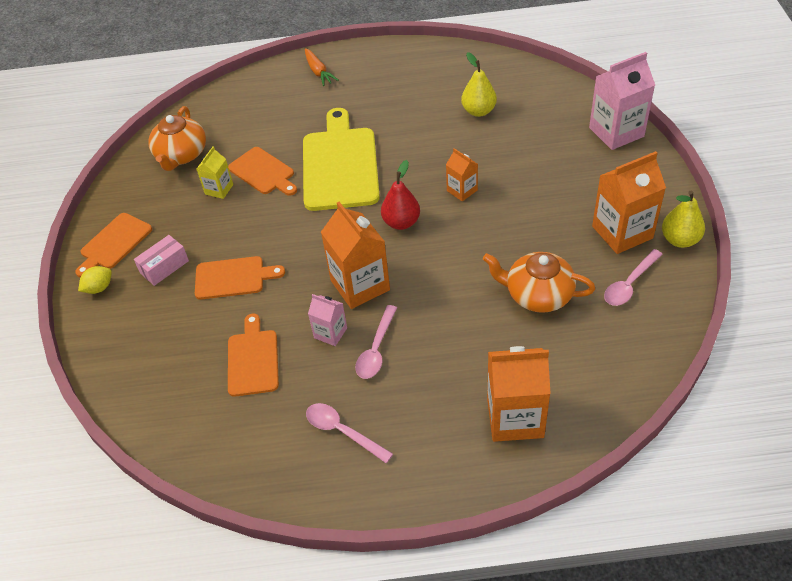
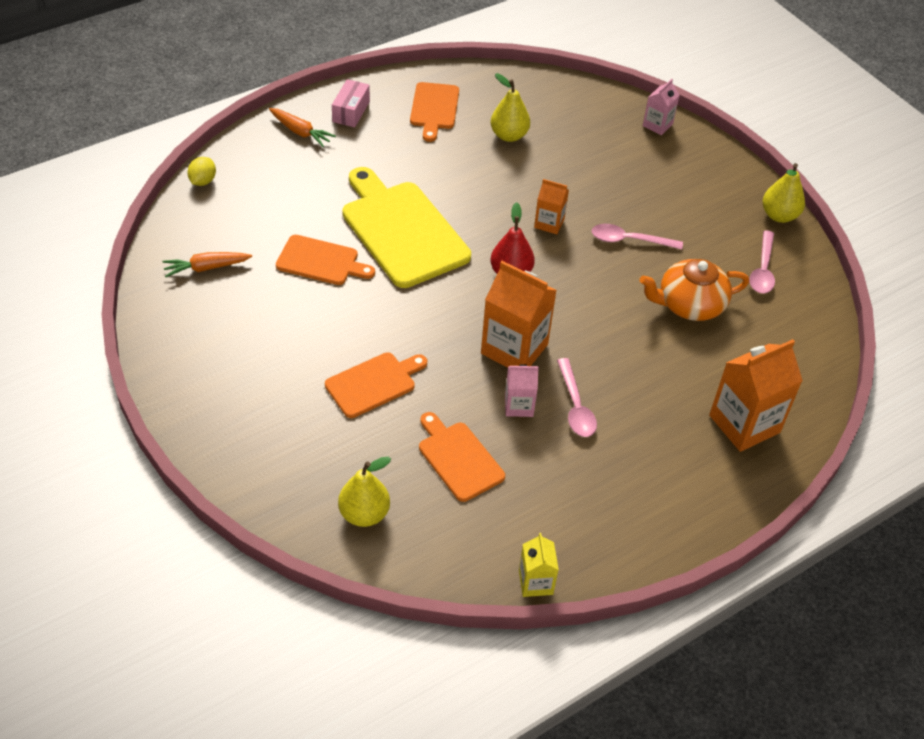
camera: 35 degrees left, 0 degrees up
orange cutting board [75,213,152,278] -> orange cutting board moved to [410,82,459,142]
yellow lemon [78,266,112,294] -> yellow lemon moved to [188,157,216,186]
pink box [134,235,189,286] -> pink box moved to [332,79,370,127]
orange teapot [148,106,206,171] -> orange carrot [162,252,252,277]
yellow carton [197,146,233,199] -> yellow carton moved to [519,533,559,597]
pink spoon [306,403,393,463] -> pink spoon moved to [591,224,683,250]
pink carton [589,52,655,150] -> pink carton [643,79,680,135], size x0.54
orange carton [592,151,666,254] -> none
none -> yellow pear [338,456,391,527]

